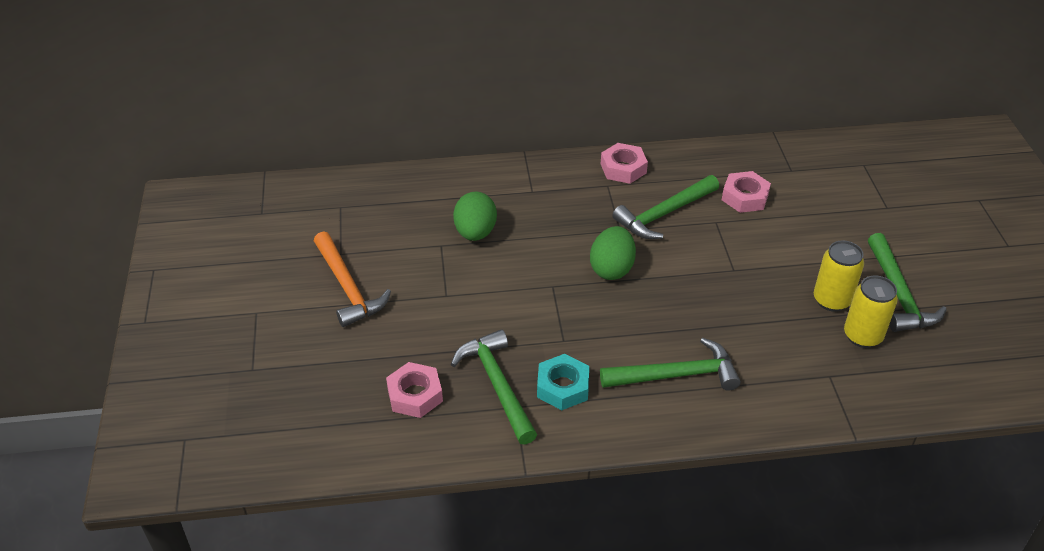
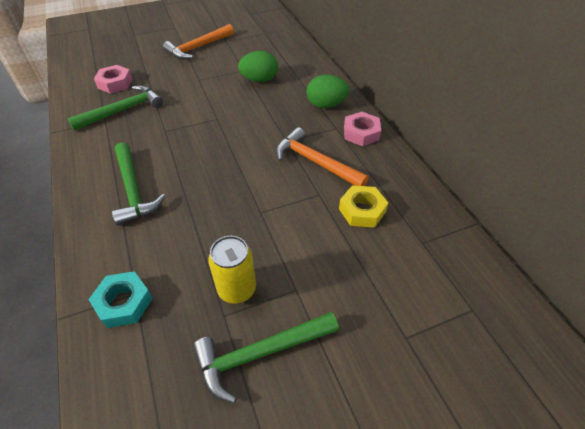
camera: 75 degrees right, 5 degrees up
turquoise nut [537,354,589,410] -> turquoise nut moved to [88,271,153,328]
green egg [590,226,636,280] -> green egg moved to [306,75,350,108]
green hammer [612,175,719,239] -> orange hammer [276,127,369,186]
pink nut [722,171,771,213] -> yellow nut [339,185,388,228]
yellow can [844,276,898,348] -> none

